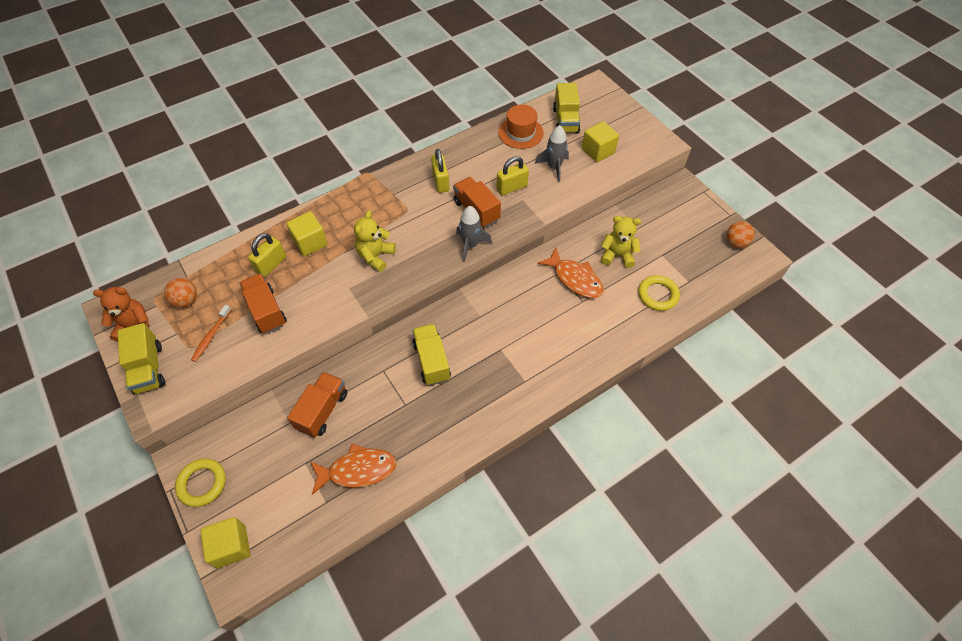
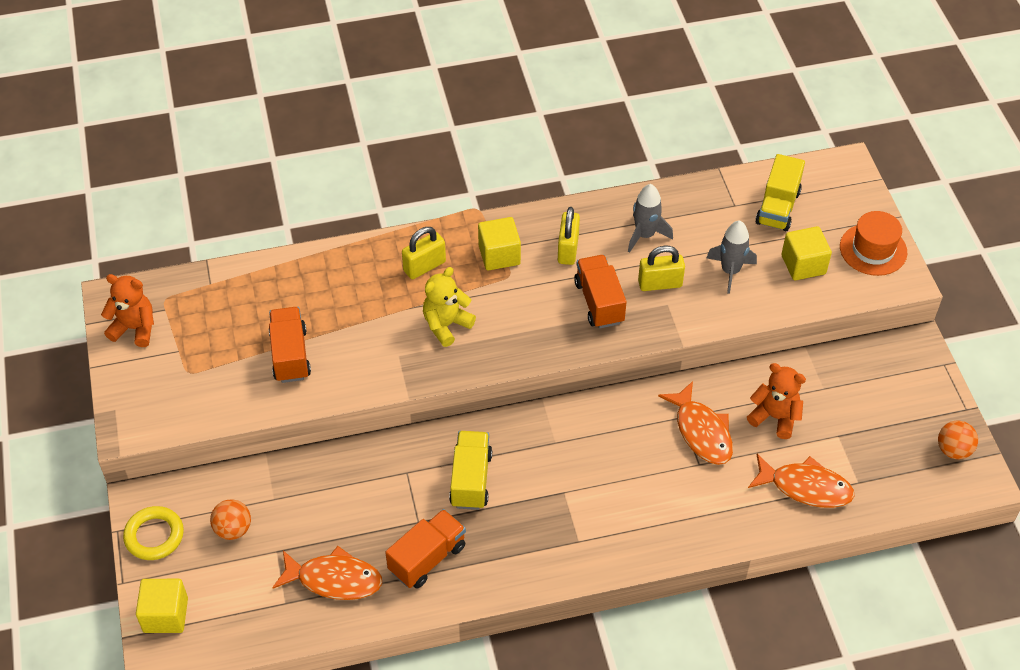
camera: 20 degrees right, 5 degrees down
yellow truck [117,323,165,394] -> none
orange ball [164,278,197,308] -> orange ball moved to [210,499,251,540]
orange toothbrush [191,305,231,362] -> none
yellow padlock [248,233,286,277] -> yellow padlock moved to [402,227,446,279]
yellow cube [286,211,328,256] -> yellow cube moved to [478,217,521,271]
orange truck [287,372,347,438] -> orange truck moved to [385,509,466,589]
grey rocket [456,206,492,262] -> grey rocket moved to [628,184,673,253]
orange hat [498,104,544,149] -> orange hat moved to [840,211,907,276]
yellow teddy bear [601,216,641,268] -> orange teddy bear [747,363,806,439]
yellow ring [638,275,680,311] -> orange fish [748,454,855,508]

